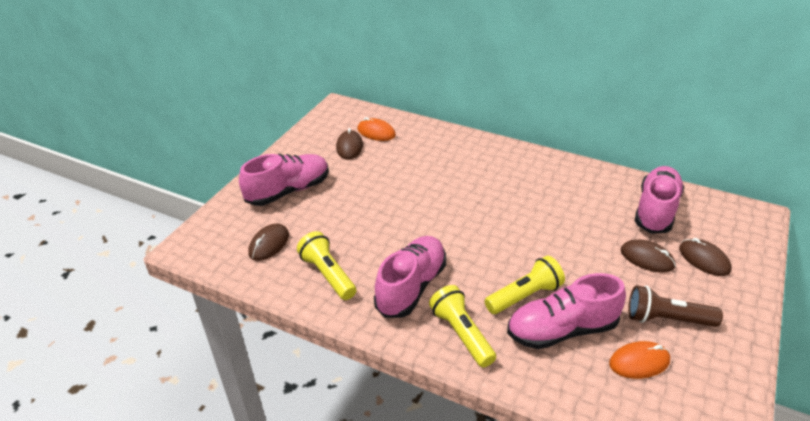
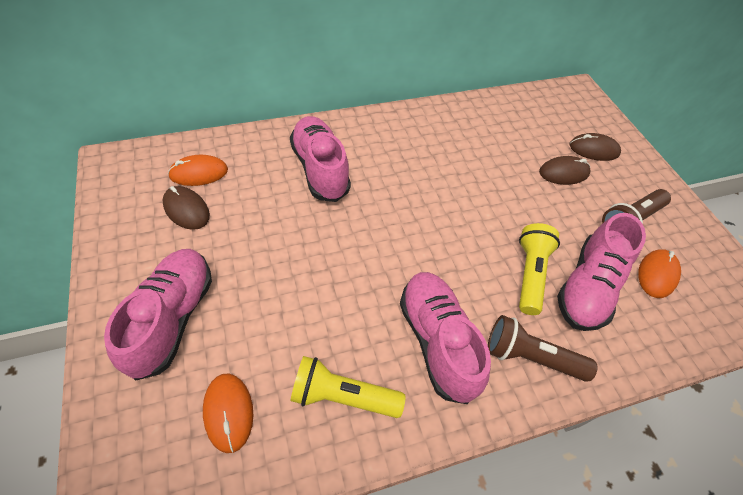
camera: 50 degrees left, 15 degrees up
brown mouse [249,223,289,261] -> orange mouse [203,374,253,453]
yellow flashlight [429,285,496,368] -> brown flashlight [488,315,598,382]
pink shoe [635,166,684,234] -> pink shoe moved to [290,116,351,202]

